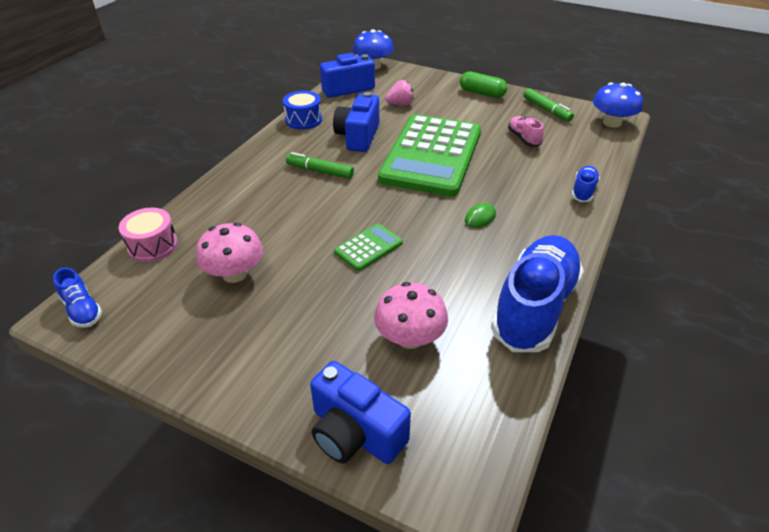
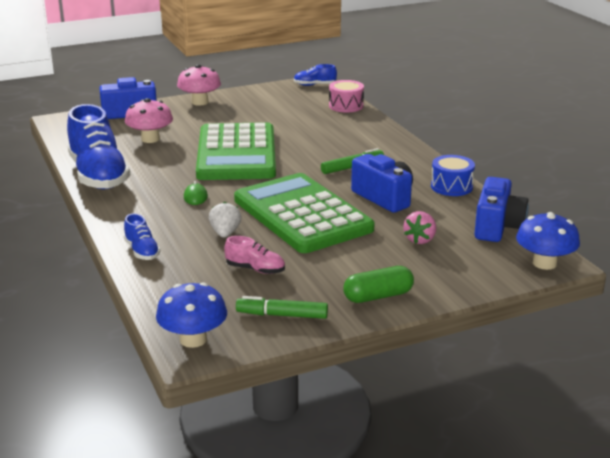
camera: 130 degrees right, 15 degrees down
pink mushroom [196,223,263,283] -> pink mushroom moved to [177,64,221,106]
green calculator [334,223,403,271] -> green calculator [196,122,276,180], size x2.42
none -> white strawberry [209,202,241,238]

